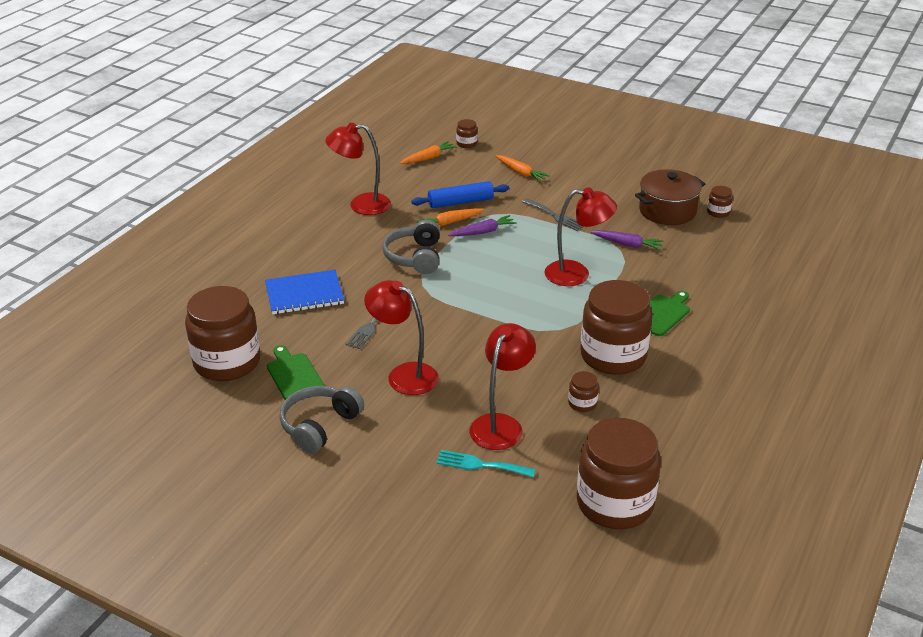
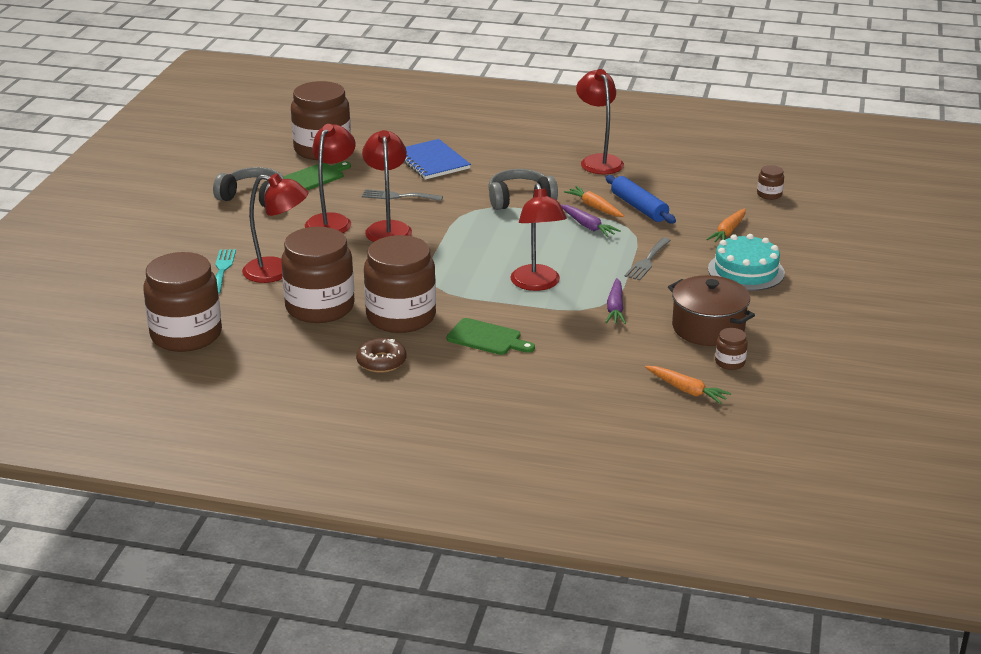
camera: 75 degrees right, 5 degrees down
orange carrot [400,141,457,164] -> orange carrot moved to [645,366,732,404]
brown jar [568,371,599,412] -> brown jar [281,227,355,323], size x2.42
none -> brown donut [356,338,406,373]
none -> red lamp [362,130,412,242]
none -> turquoise cake [708,234,785,291]

